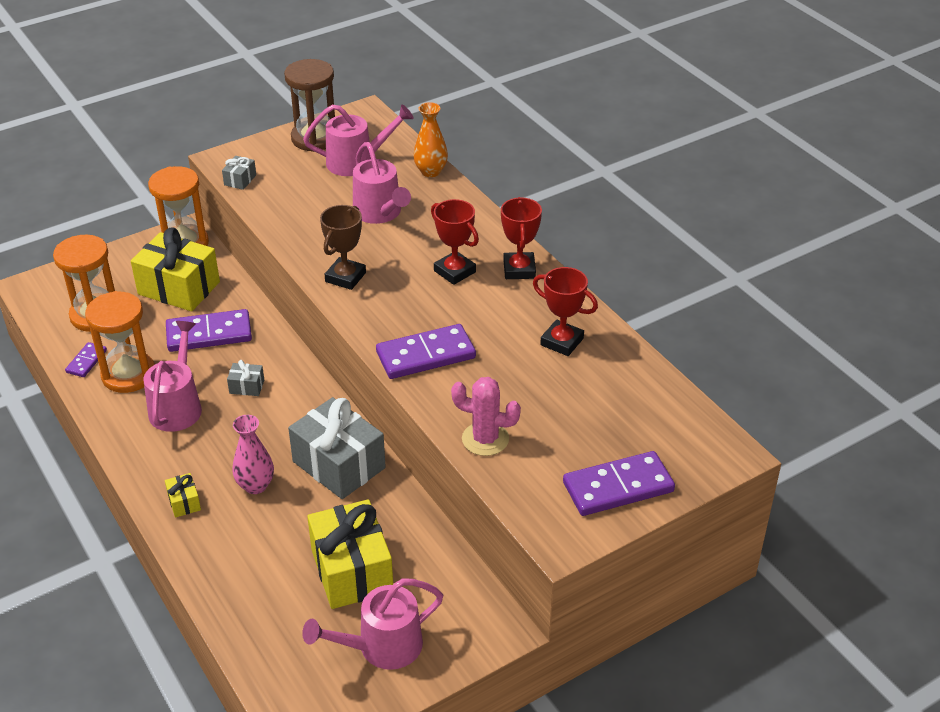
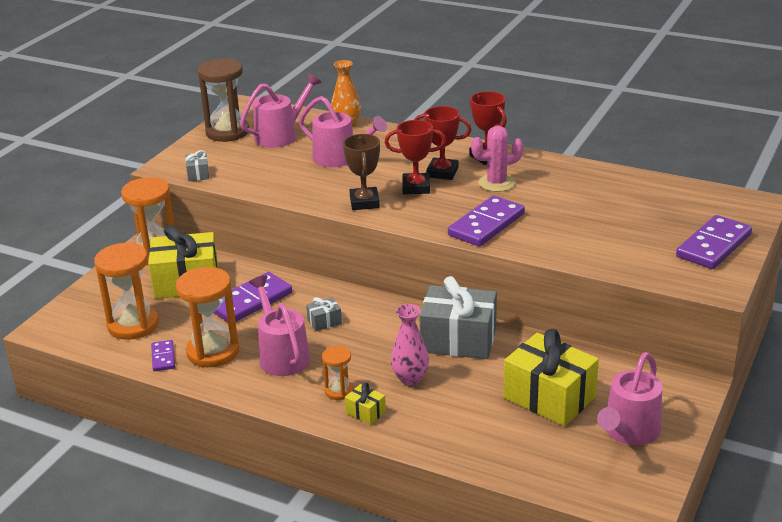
camera: 30 degrees left, 10 degrees down
pink cactus [451,377,521,456] -> pink cactus moved to [471,126,524,192]
red trophy [533,267,598,356] -> red trophy moved to [385,120,446,194]
none -> orange hourglass [322,346,353,400]

